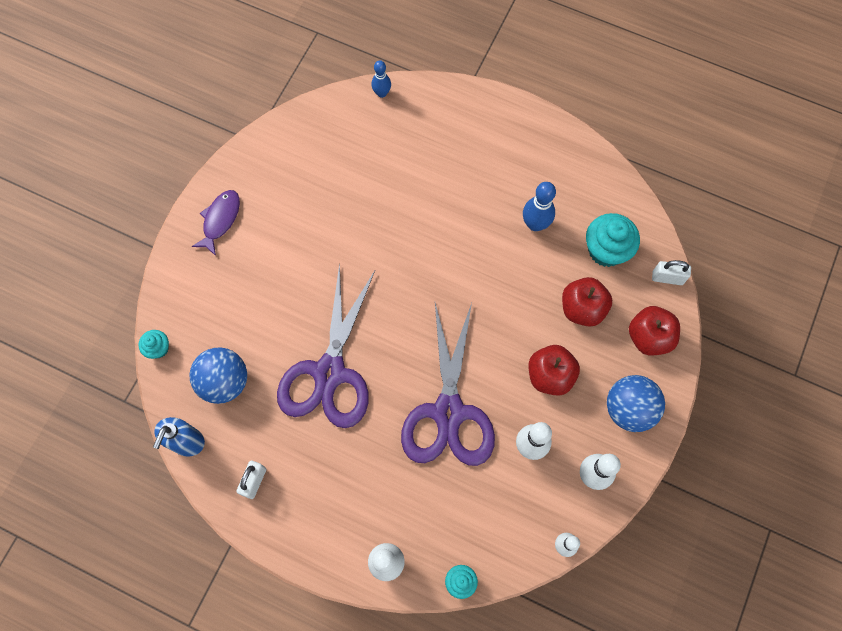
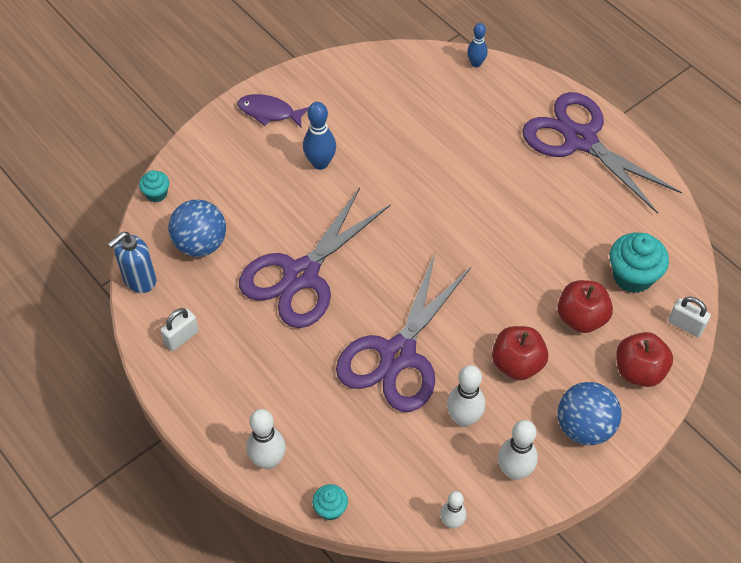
camera: 25 degrees right, 15 degrees down
purple fish [192,190,240,256] -> purple fish turned 120 degrees counterclockwise [237,94,309,127]
blue bowling pin [523,182,556,231] -> blue bowling pin moved to [303,102,336,170]
none -> purple scissors [522,92,682,214]

